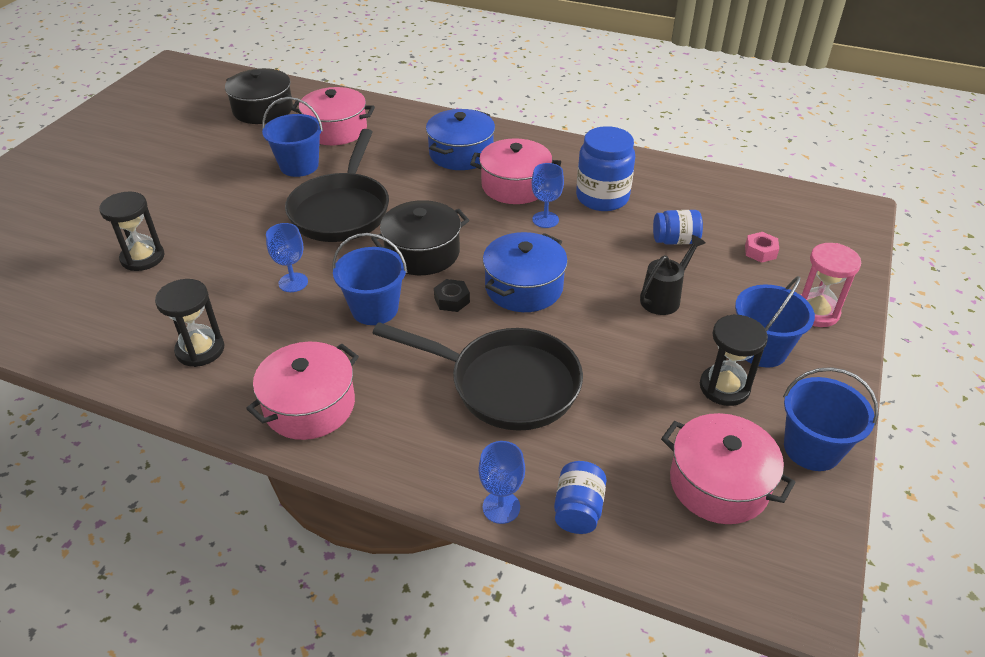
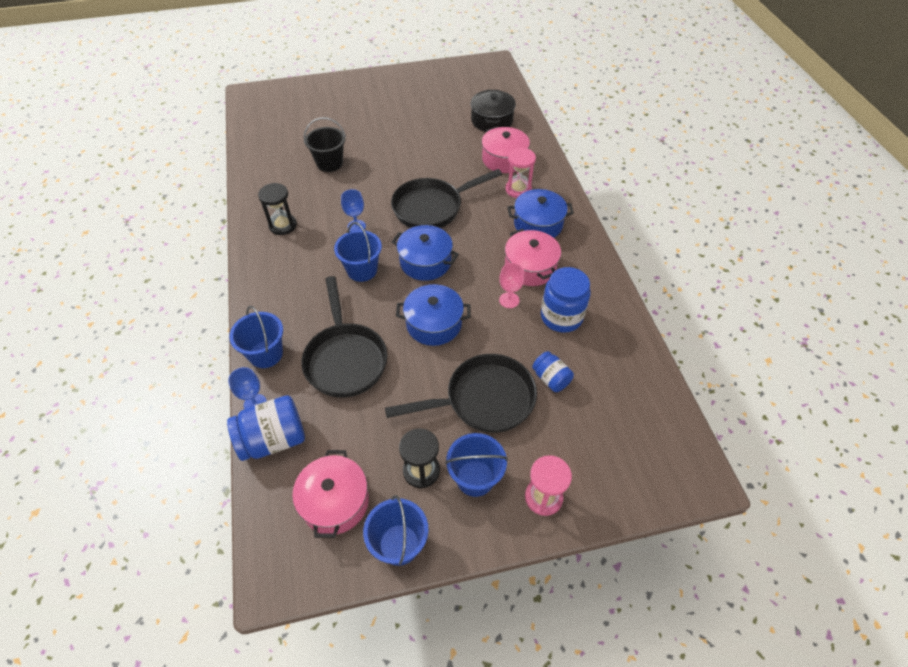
camera: 55 degrees right, 10 degrees up
black hourglass [99,192,164,271] -> black bucket [304,117,346,172]
pink pot [246,342,359,440] -> none
blue bucket [262,97,323,177] -> blue bucket moved to [229,306,283,368]
black pot [371,200,469,275] -> blue pot [392,225,459,281]
black nut [434,279,470,312] -> none
blue goblet [531,163,564,228] -> pink goblet [499,263,524,308]
blue jar [554,461,607,534] -> blue jar [227,395,305,461], size x1.70
black watering can [640,235,705,315] -> black pan [385,354,537,433]
pink nut [745,232,779,263] -> none
none -> pink hourglass [505,148,536,198]

